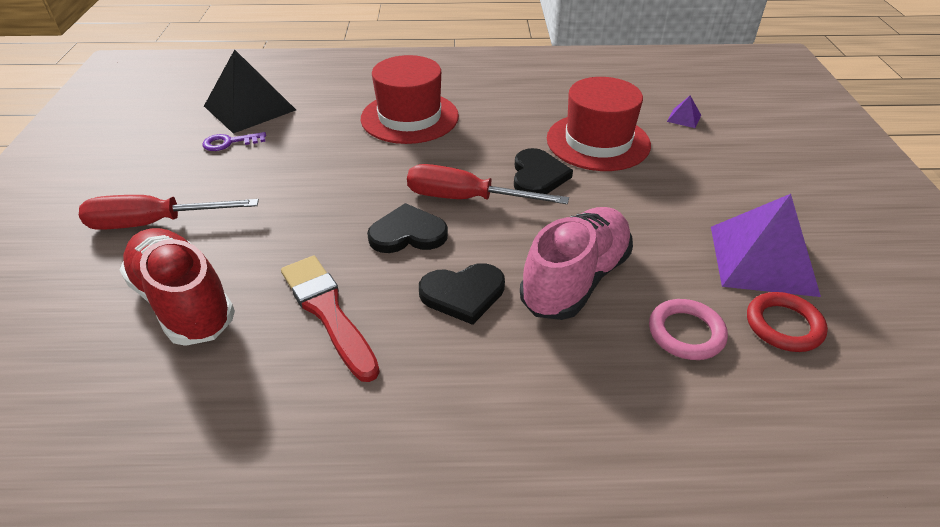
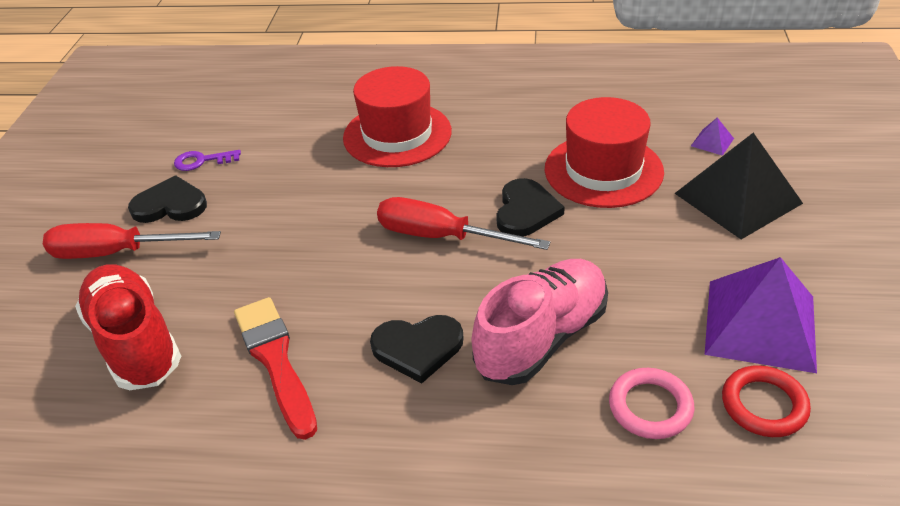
camera: 10 degrees right, 0 degrees up
black pyramid [204,49,296,134] -> black pyramid moved to [674,133,803,239]
black heart [367,203,448,253] -> black heart moved to [128,176,207,223]

